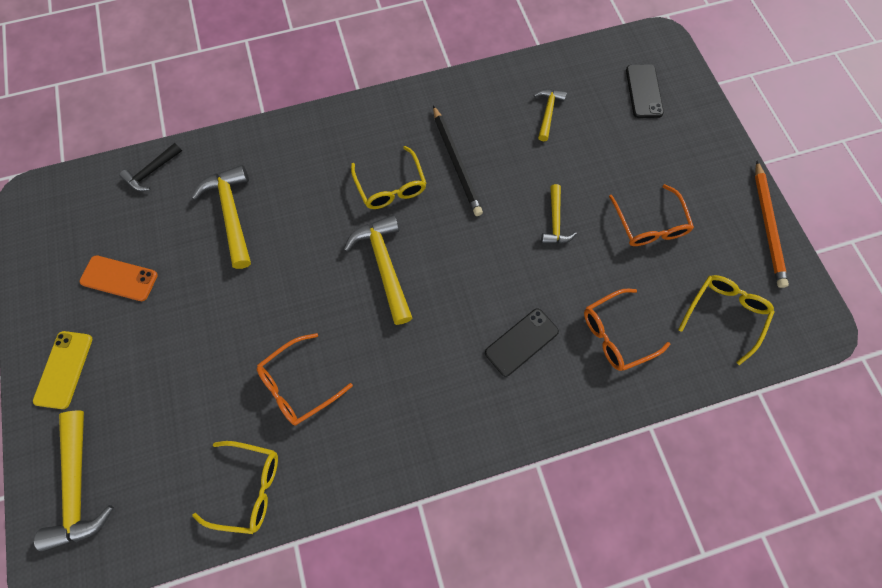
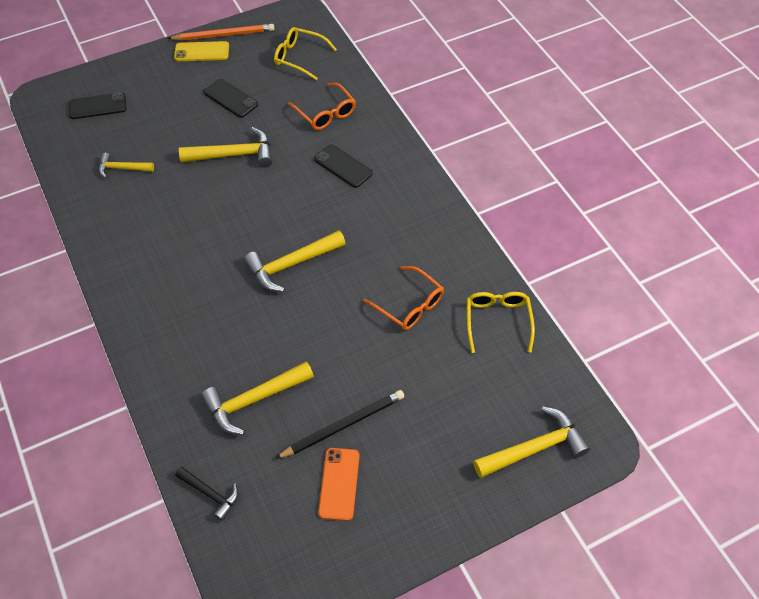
camera: 100 degrees left, 15 degrees down
yellow phone [33,331,92,409] -> yellow phone moved to [174,41,229,61]
yellow glasses [351,146,426,209] -> none
black pencil [433,105,483,216] -> black pencil moved to [275,390,405,459]
yellow hammer [541,184,577,244] -> yellow hammer [179,127,273,167], size x1.68
orange glasses [609,184,694,246] -> black phone [204,79,258,118]

